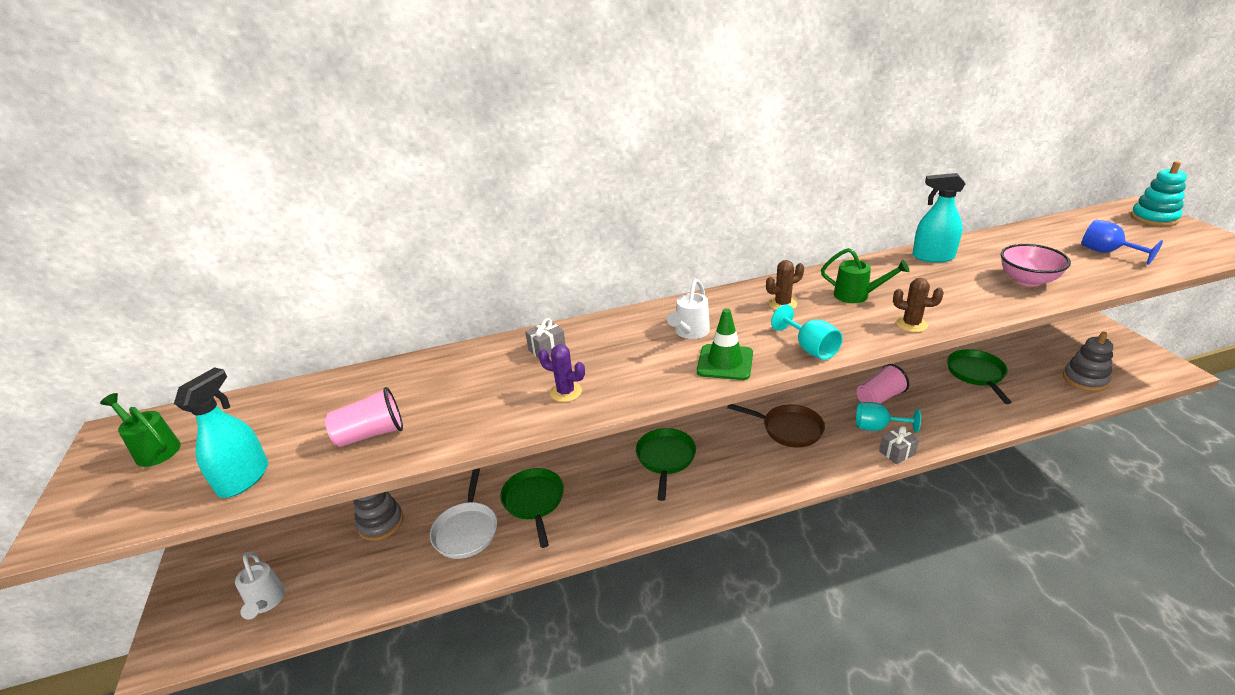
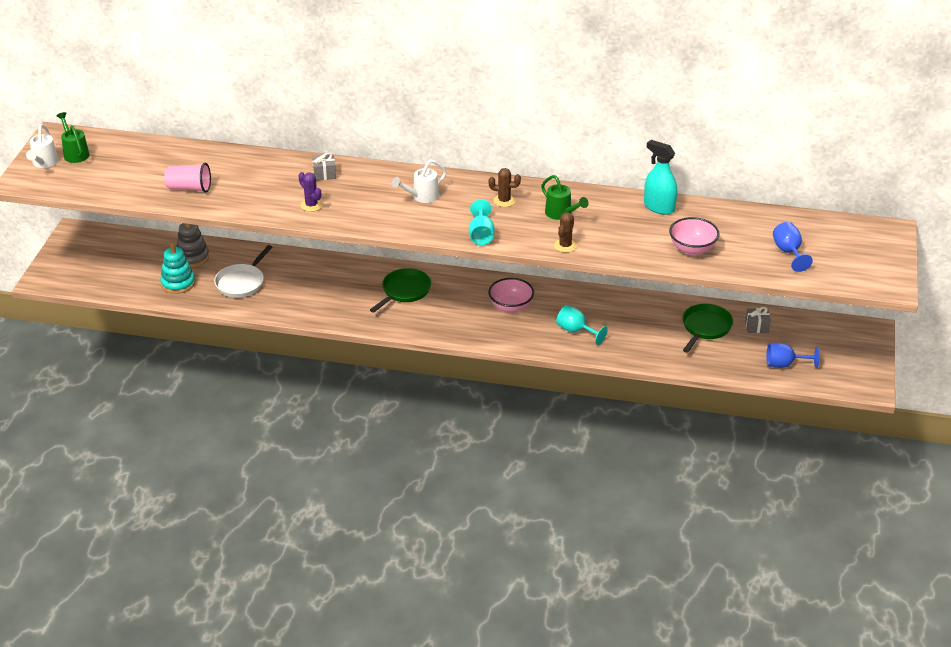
camera: 25 degrees right, 5 degrees up
turquoise spray bottle [174,367,268,498] -> none
white watering can [235,552,285,619] -> white watering can moved to [26,124,58,168]
green pan [500,468,564,548] -> none
green traffic cone [697,308,753,380] -> none
brown pan [727,404,825,448] -> pink bowl [488,278,534,313]
pink cup [857,364,909,404] -> none
grey gift [879,426,919,464] -> grey gift moved to [745,307,771,333]
brown cactus [893,278,944,332] -> brown cactus turned 60 degrees clockwise [554,212,577,252]
grey stacking toy [1063,332,1114,392] -> blue goblet [766,343,820,368]
turquoise stacking toy [1130,161,1187,227] -> turquoise stacking toy moved to [160,243,195,294]

